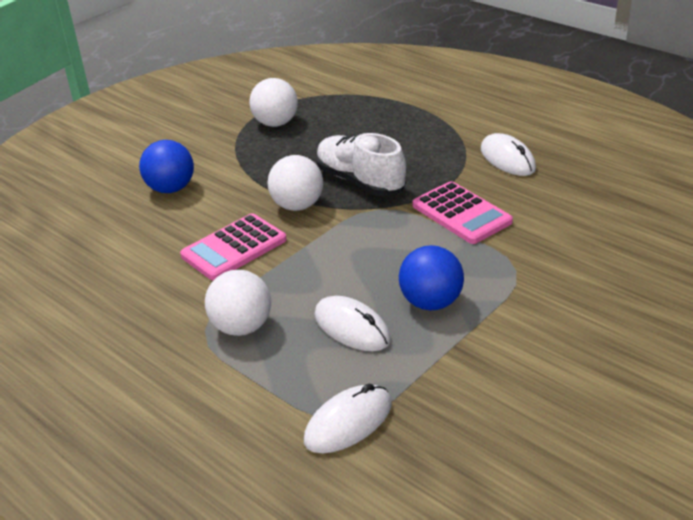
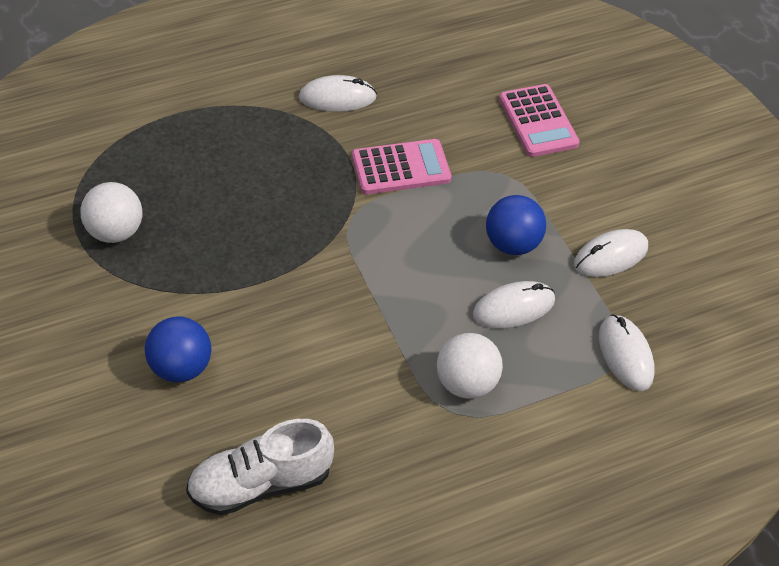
camera: 70 degrees left, 15 degrees up
pink calculator [180,213,287,280] -> pink calculator moved to [499,84,580,157]
white ball [268,155,323,211] -> none
white shoe [316,133,406,196] -> white shoe moved to [186,419,334,515]
none -> white mouse [574,229,648,277]

